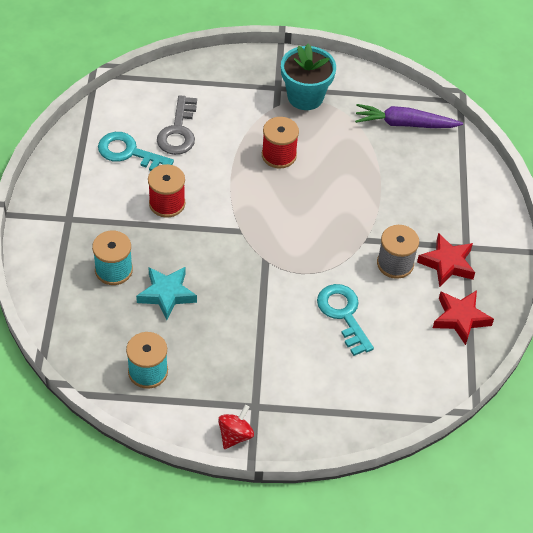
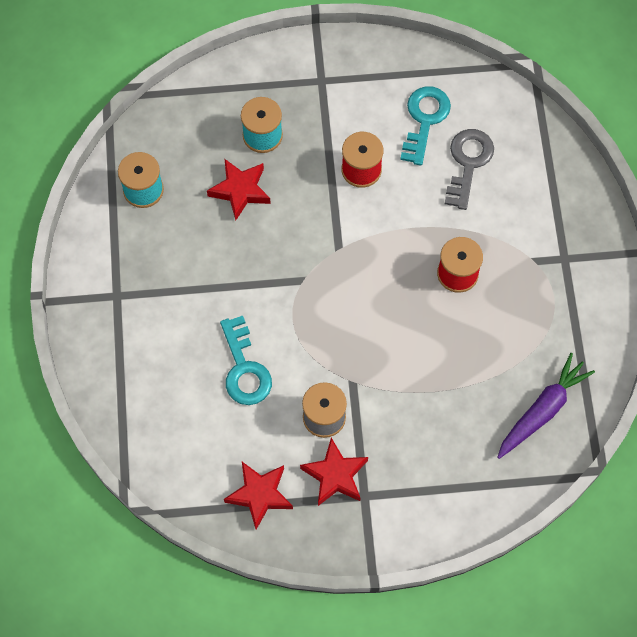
camera: 85 degrees right, 15 degrees up
turquoise star [136,267,197,320] -> red star [207,159,271,221]
grey key [157,95,197,155] -> grey key turned 105 degrees clockwise [445,129,494,210]
red spinning top [218,405,254,449] -> none
turquoise flower pot [281,43,336,110] -> none
turquoise key [317,284,374,356] -> turquoise key turned 105 degrees clockwise [220,316,272,405]
purple carrot [355,104,463,128] -> purple carrot turned 45 degrees clockwise [497,353,595,459]

